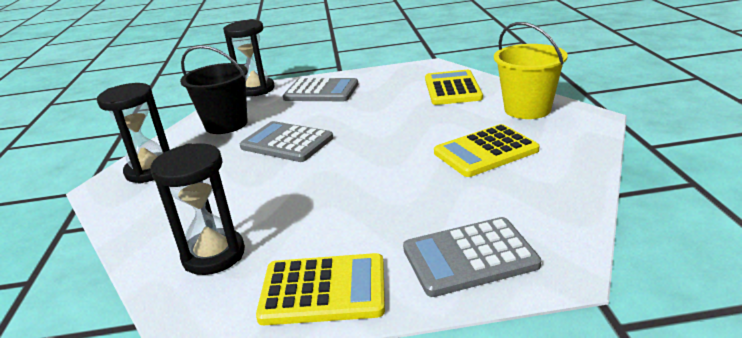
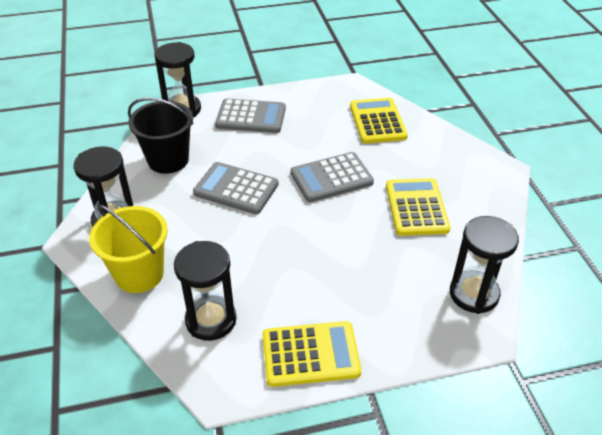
camera: 10 degrees left, 15 degrees up
grey calculator [403,217,541,297] -> grey calculator moved to [291,152,374,202]
yellow calculator [434,124,540,177] -> yellow calculator turned 120 degrees clockwise [386,178,450,236]
yellow bucket [494,22,568,119] -> yellow bucket moved to [89,205,168,293]
none -> black hourglass [450,216,519,314]

